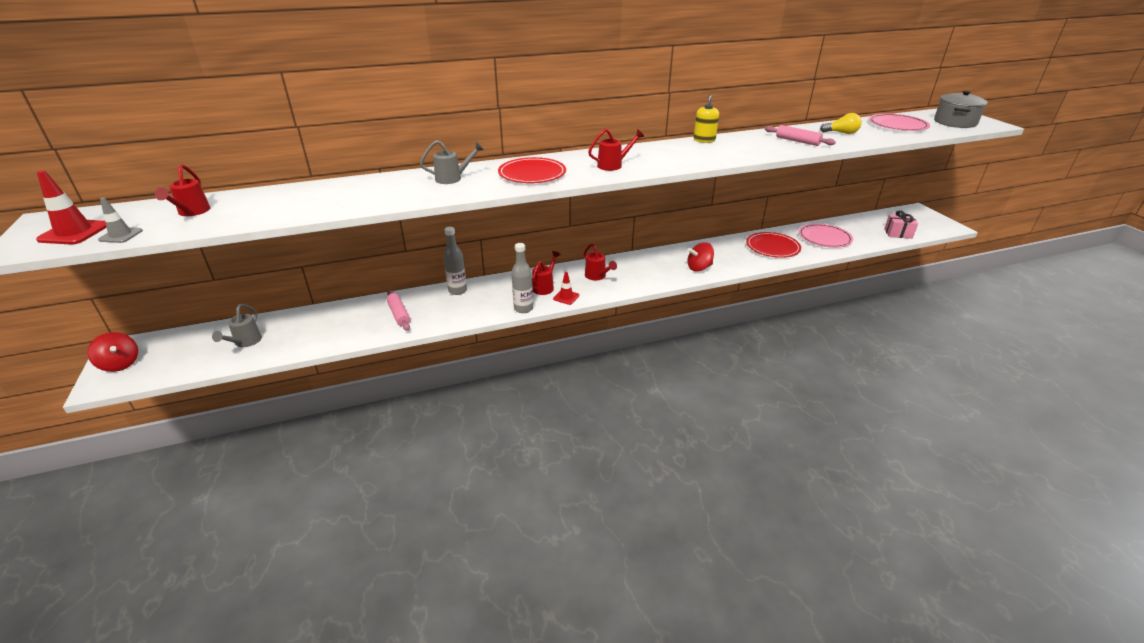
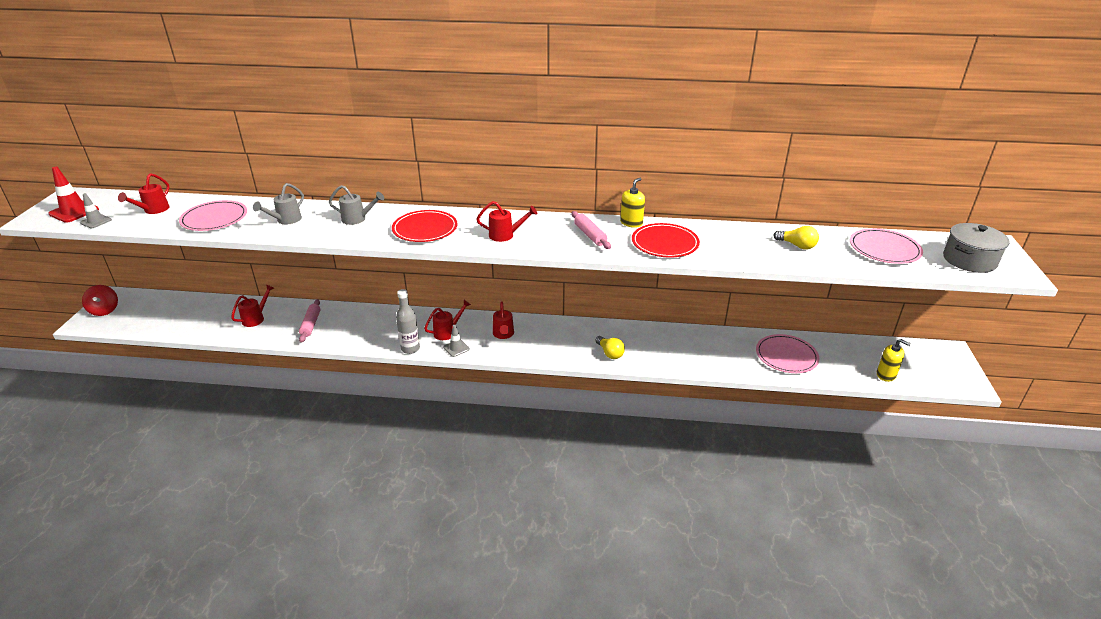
camera: 25 degrees right, 0 degrees up
grey watering can [212,304,262,347] -> grey watering can moved to [253,183,304,224]
grey bottle [443,227,467,295] -> none
red traffic cone [553,272,579,305] -> grey traffic cone [443,325,470,357]
red spinning top [687,242,714,272] -> yellow light bulb [595,336,625,359]
red plate [746,232,801,258] -> red plate moved to [632,223,700,258]
pink rolling pin [765,125,836,146] -> pink rolling pin moved to [571,211,611,249]
pink gift [884,210,918,239] -> yellow soap dispenser [877,339,911,382]
none -> pink plate [179,200,247,231]
none -> red watering can [231,284,274,327]

